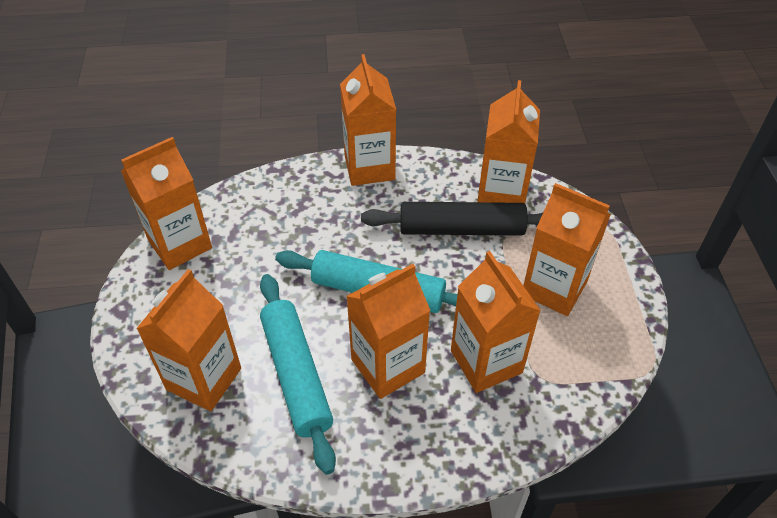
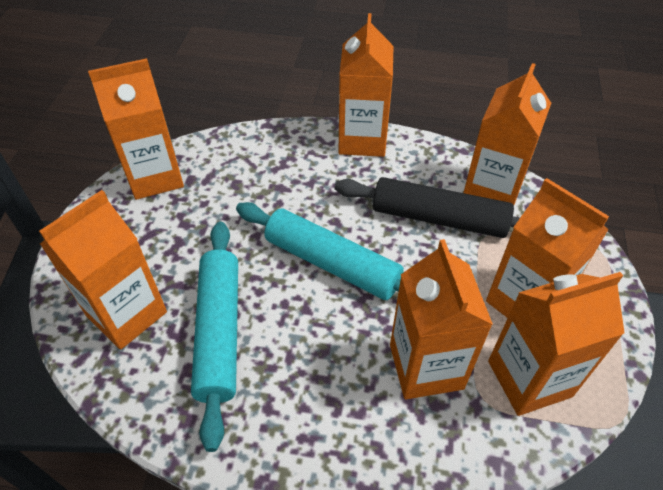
camera: 15 degrees right, 0 degrees up
orange carton [346,264,431,399] -> orange carton moved to [488,272,625,416]

